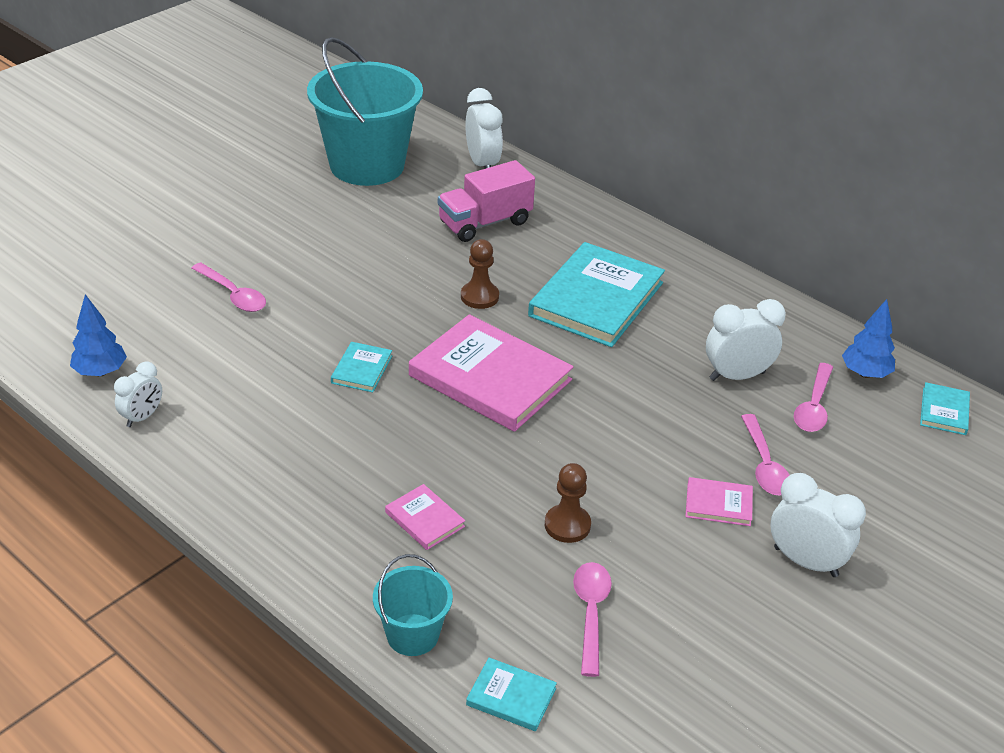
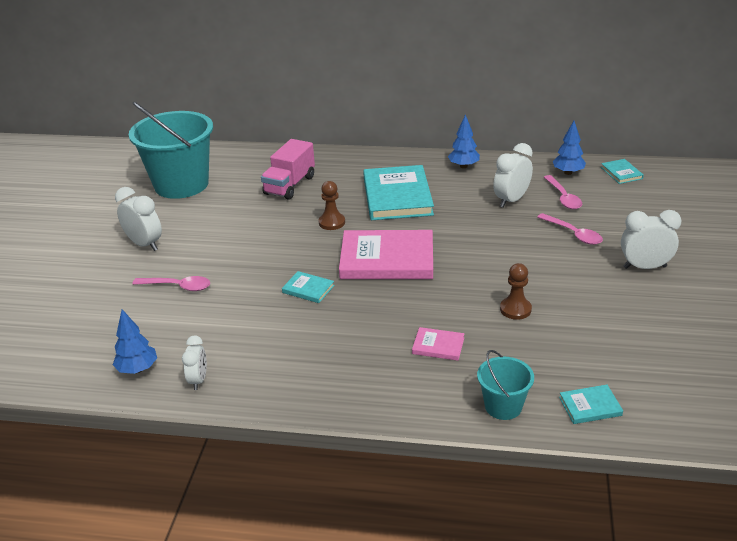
camera: 30 degrees left, 5 degrees down
turquoise book [331,342,392,392] -> turquoise book turned 45 degrees counterclockwise [282,271,334,303]
white clock [465,88,503,169] -> white clock moved to [115,187,162,251]
pink spoon [573,562,612,677] -> none
pink book [685,477,753,526] -> none
none -> blue tree [448,114,480,168]

